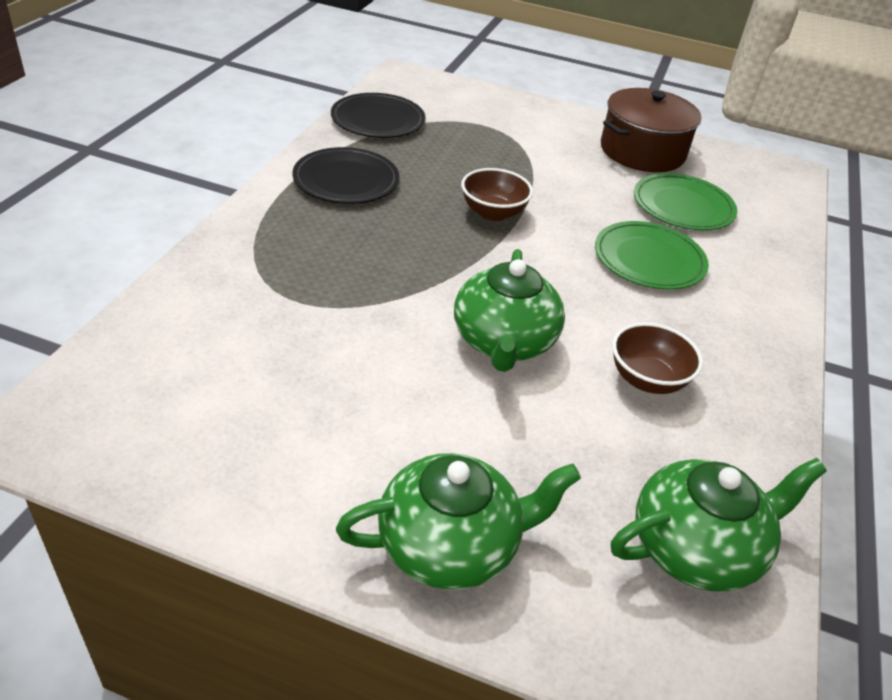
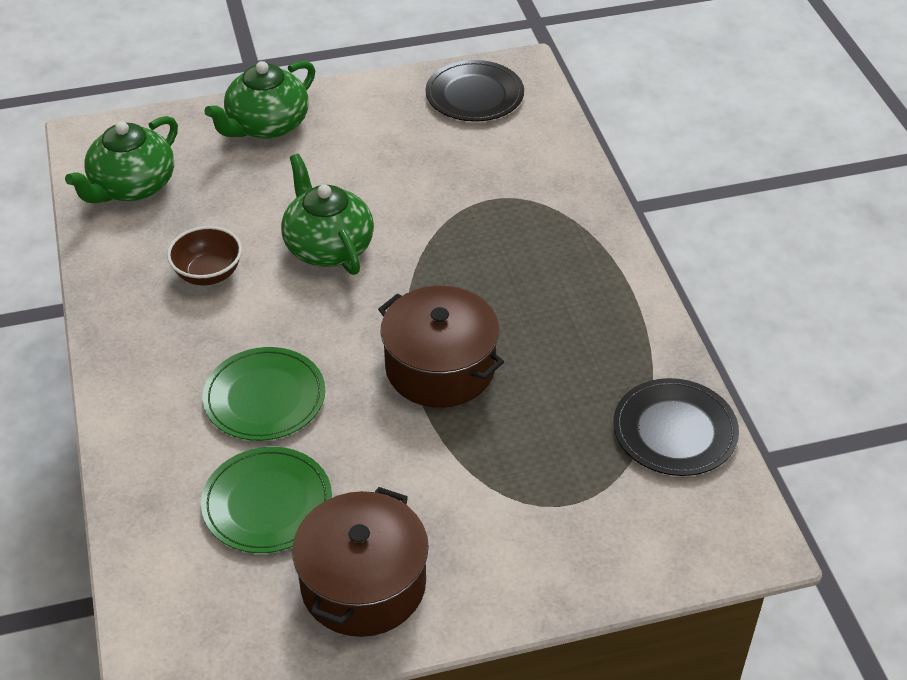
camera: 150 degrees right, 5 degrees up
black plate [292,147,399,204] -> black plate moved to [425,60,524,122]
brown bowl [461,168,533,221] -> brown pot [378,286,504,408]

